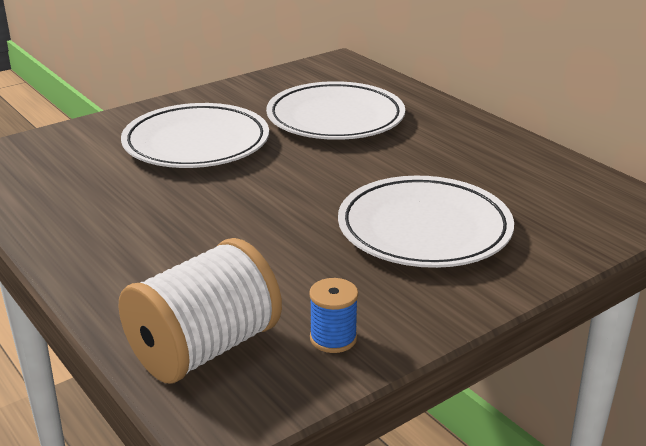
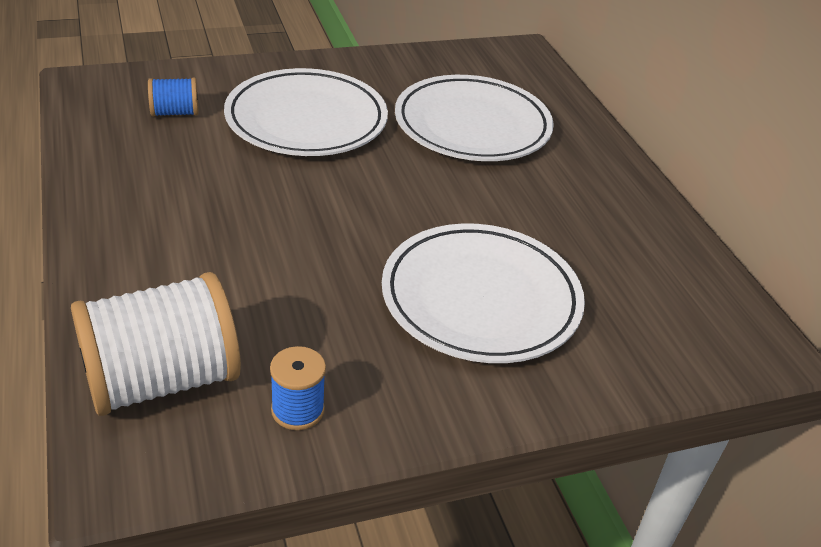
camera: 15 degrees right, 10 degrees up
none -> blue spool [148,78,199,117]

